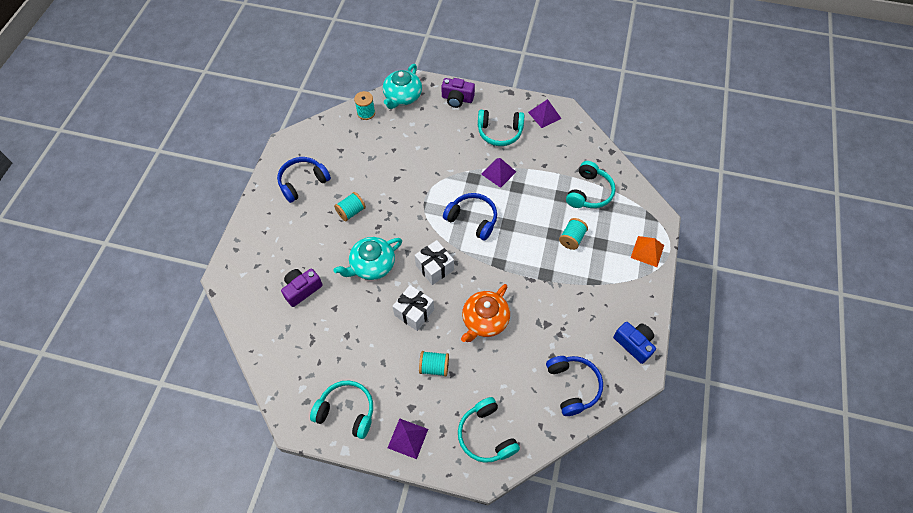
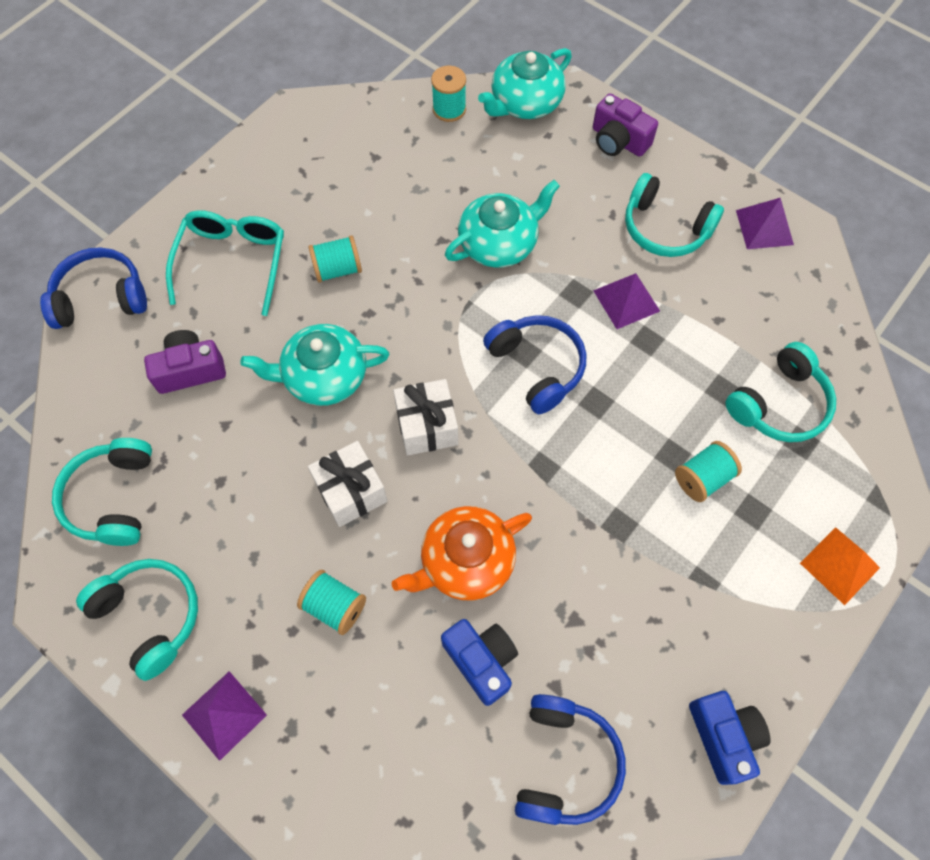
camera: 25 degrees right, 5 degrees up
blue headphones [277,157,331,203] -> blue headphones moved to [40,247,147,329]
turquoise headphones [458,397,520,463] -> turquoise headphones moved to [52,438,152,546]
none -> turquoise glasses [166,210,284,316]
none -> blue camera [441,619,518,706]
none -> turquoise teapot [445,180,560,267]

